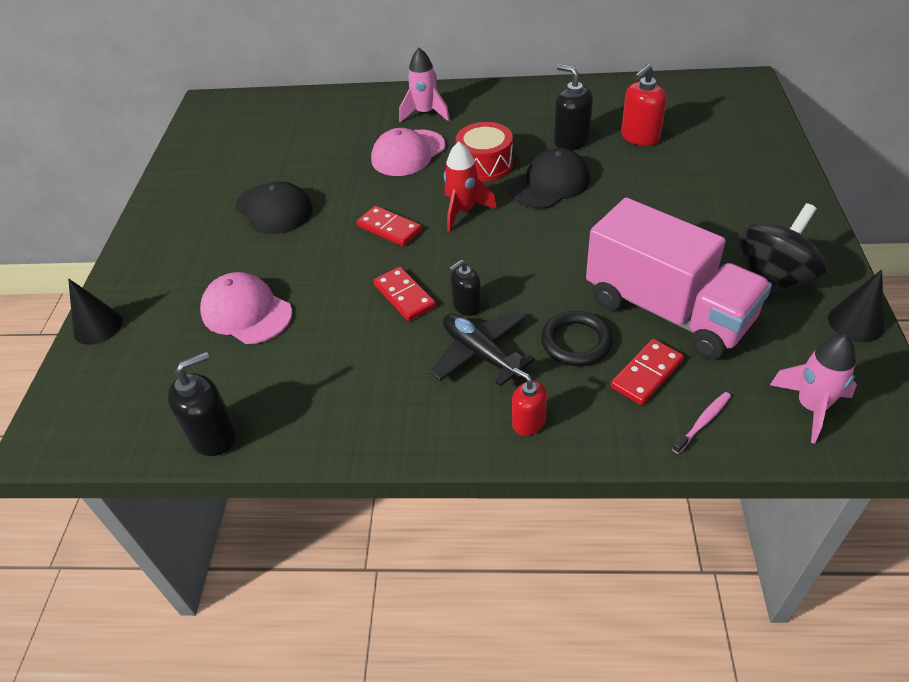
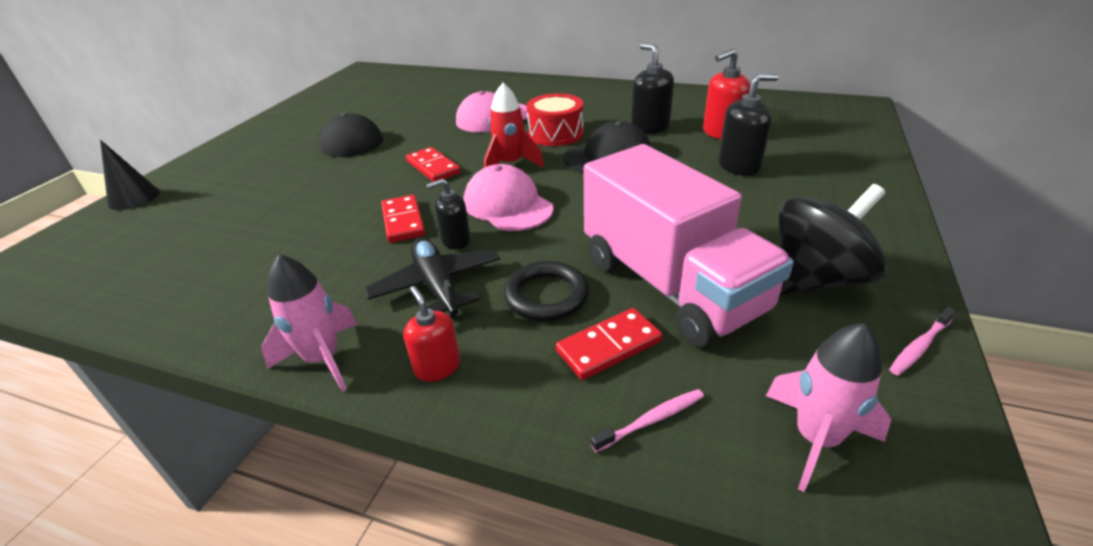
camera: 15 degrees right, 10 degrees down
black soap dispenser [167,352,236,456] -> black soap dispenser moved to [718,74,779,176]
pink cap [200,272,292,344] -> pink cap moved to [464,164,554,231]
pink rocket [399,48,450,122] -> pink rocket moved to [261,254,357,392]
black cone [828,269,885,342] -> pink toothbrush [889,307,956,375]

